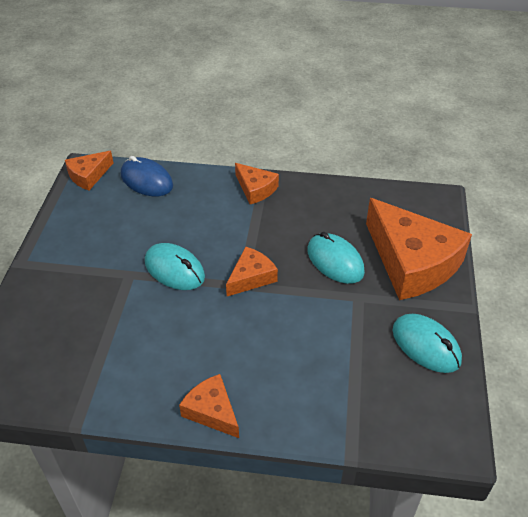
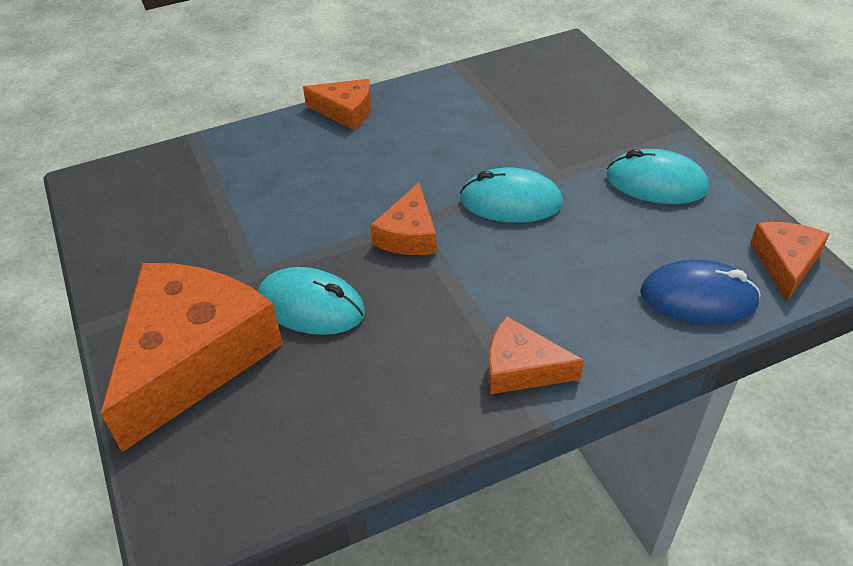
camera: 150 degrees right, 0 degrees up
orange cheese [366,198,472,300] -> orange cheese turned 90 degrees clockwise [101,263,283,452]
turquoise mouse [393,313,462,373] -> turquoise mouse moved to [606,149,709,204]

